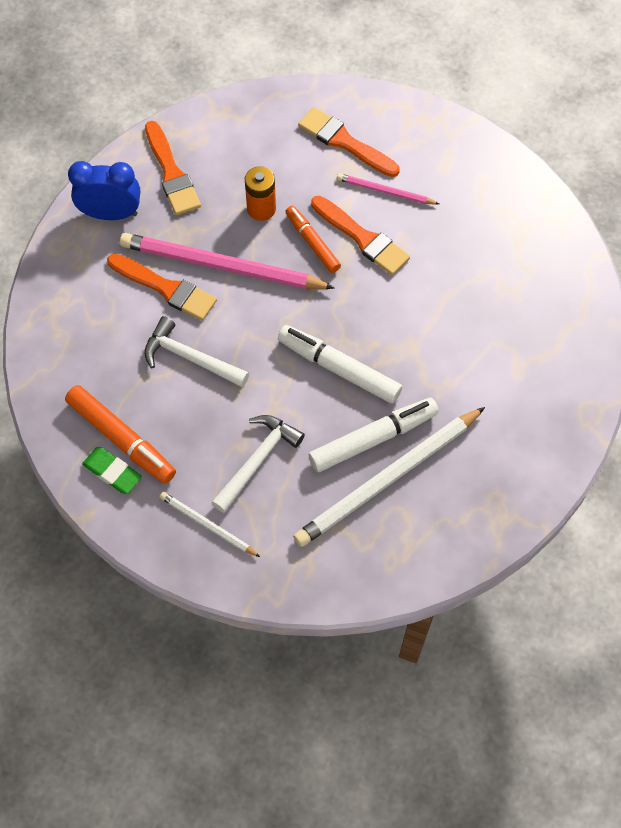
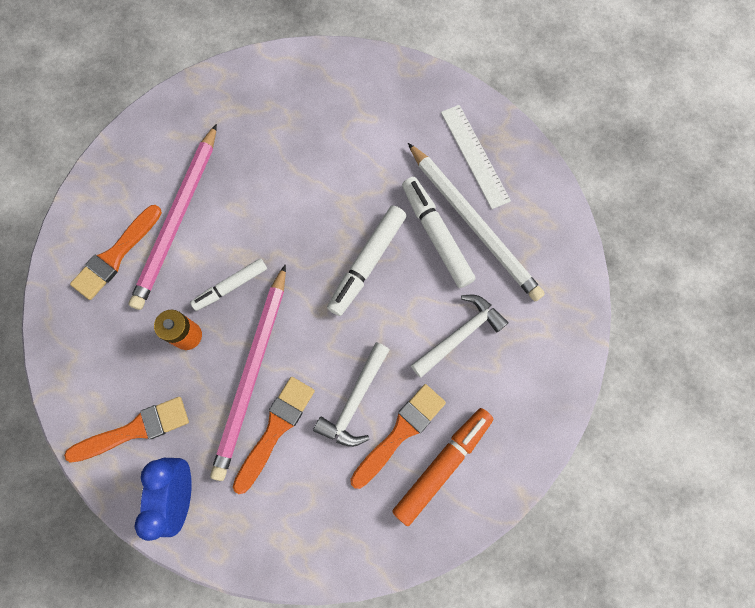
camera: 90 degrees left, 10 degrees up
green eraser [82,447,142,494] -> none
white pencil [160,492,260,557] -> none
white hammer [211,415,305,513] -> white hammer turned 105 degrees clockwise [411,295,509,378]
orange marker [285,206,341,273] -> white marker [190,258,267,311]
orange brush [311,196,410,275] -> orange brush moved to [350,384,446,489]
pink pencil [337,173,439,205] -> pink pencil [129,124,217,310], size x2.02
none -> white ruler [441,105,511,209]

